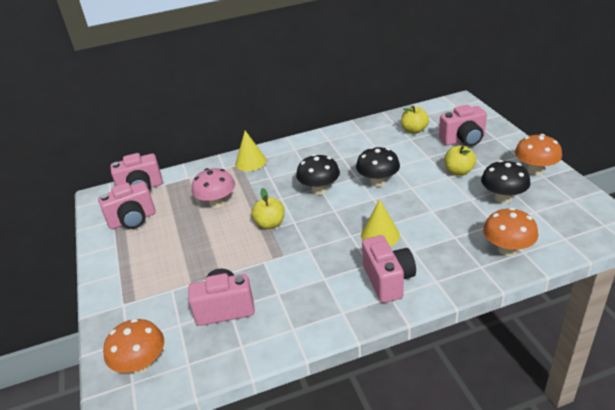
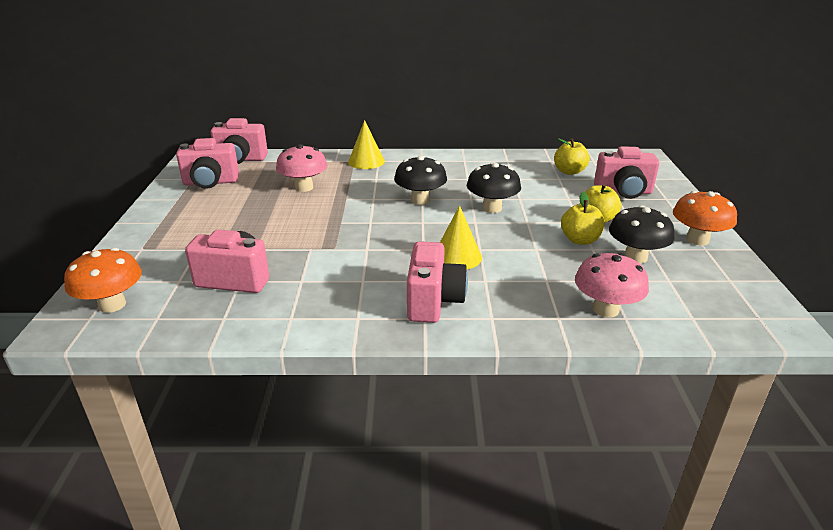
camera: 15 degrees right, 5 degrees down
yellow apple [252,188,285,229] -> yellow apple moved to [561,192,604,245]
orange mushroom [483,208,538,256] -> pink mushroom [575,253,649,318]

